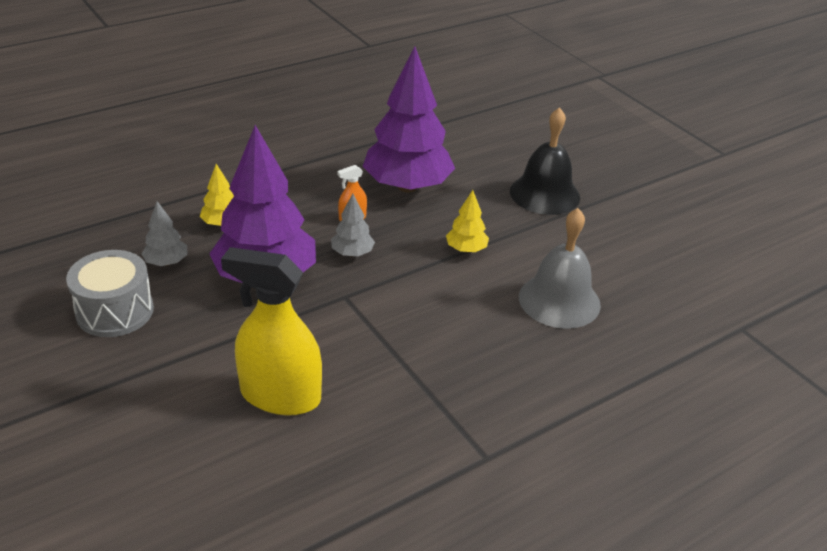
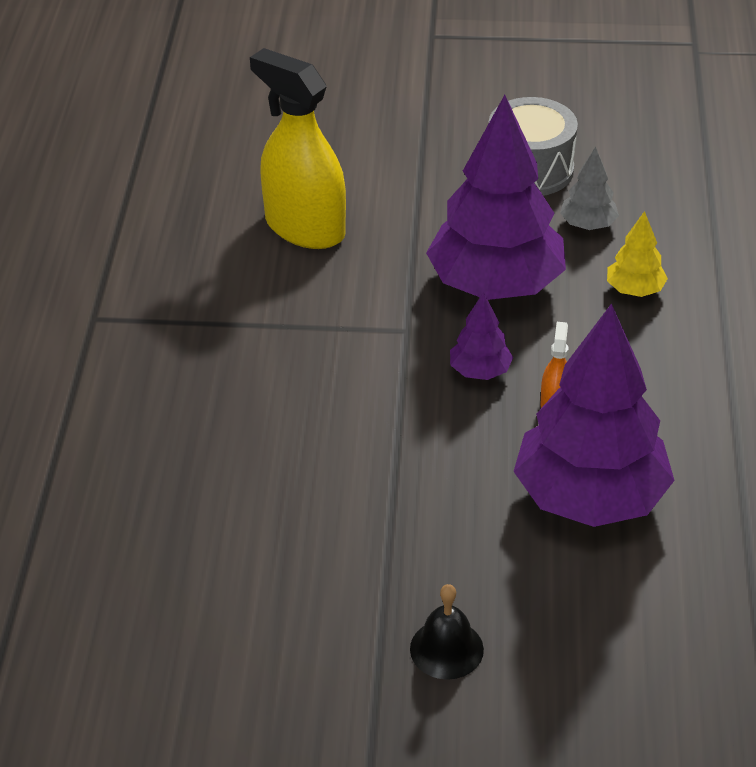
camera: 130 degrees right, 5 degrees up
yellow spray bottle [221,247,322,416] -> yellow spray bottle turned 105 degrees counterclockwise [250,48,346,249]
grey tree [331,194,375,257] -> purple tree [450,292,513,380]
yellow tree [446,190,489,253] -> none
black bell [510,107,580,215] -> black bell [410,584,484,680], size x0.56
grey bell [519,208,601,329] -> none

